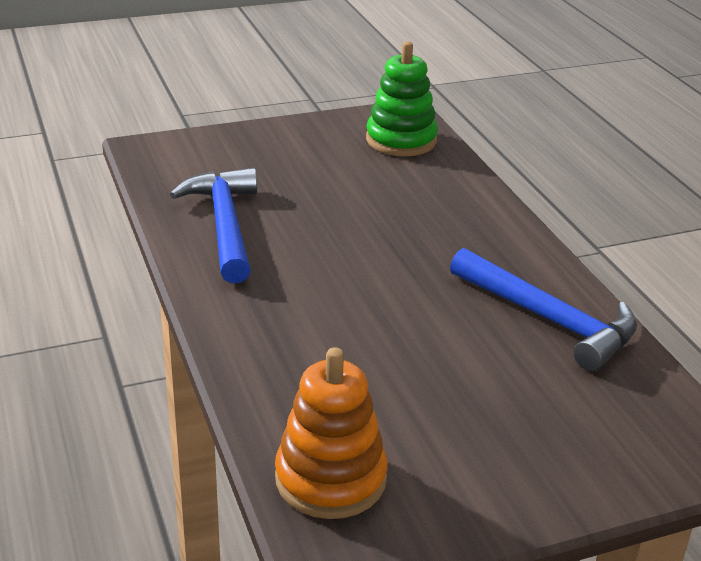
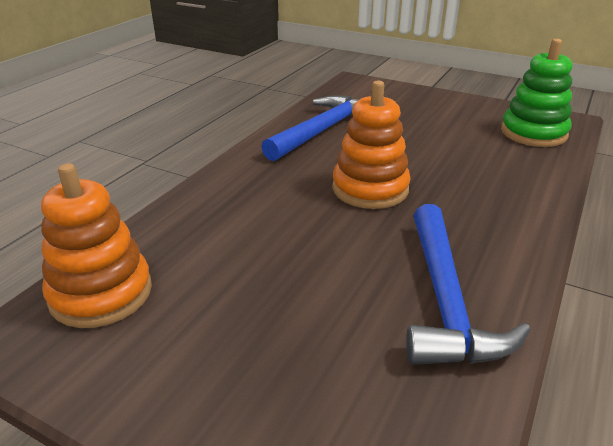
camera: 50 degrees right, 0 degrees up
none -> orange stacking toy [332,80,411,209]

